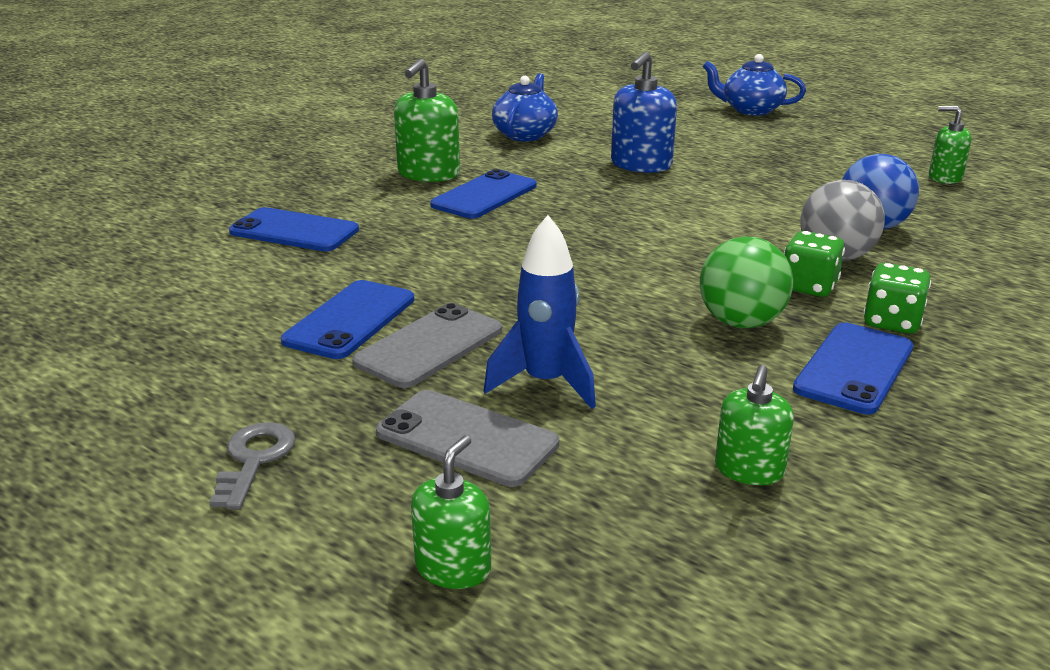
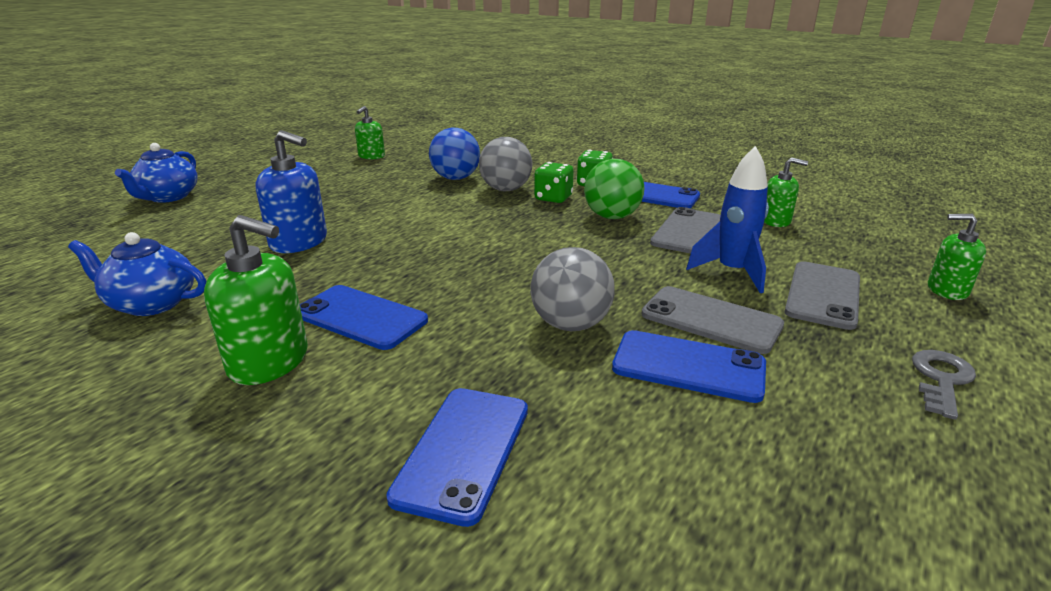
camera: 95 degrees left, 0 degrees up
grey key [209,422,295,510] -> grey key turned 120 degrees clockwise [912,350,976,420]
none -> grey ball [530,247,615,331]
none -> grey phone [650,207,721,254]

